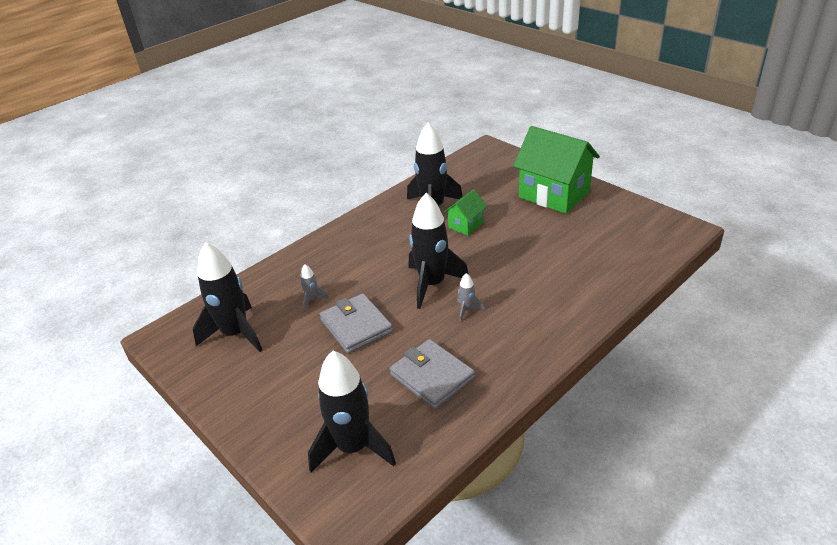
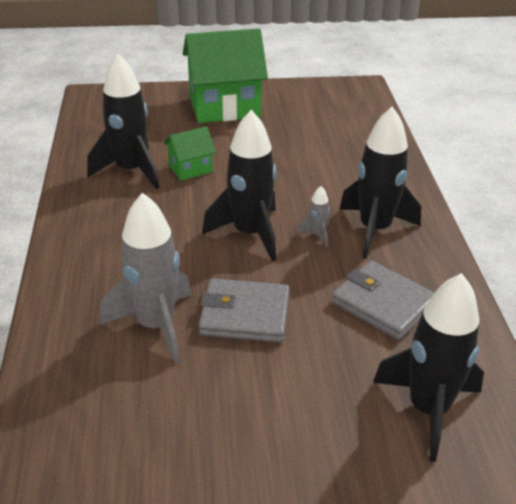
camera: 55 degrees left, 0 degrees up
black rocket [193,242,262,352] -> black rocket moved to [340,106,421,259]
grey rocket [300,264,329,311] -> grey rocket [100,193,191,363], size x2.33
grey wallet [390,339,475,409] -> grey wallet turned 45 degrees clockwise [332,261,435,340]
green house [444,189,487,236] -> green house turned 75 degrees clockwise [164,126,216,181]

